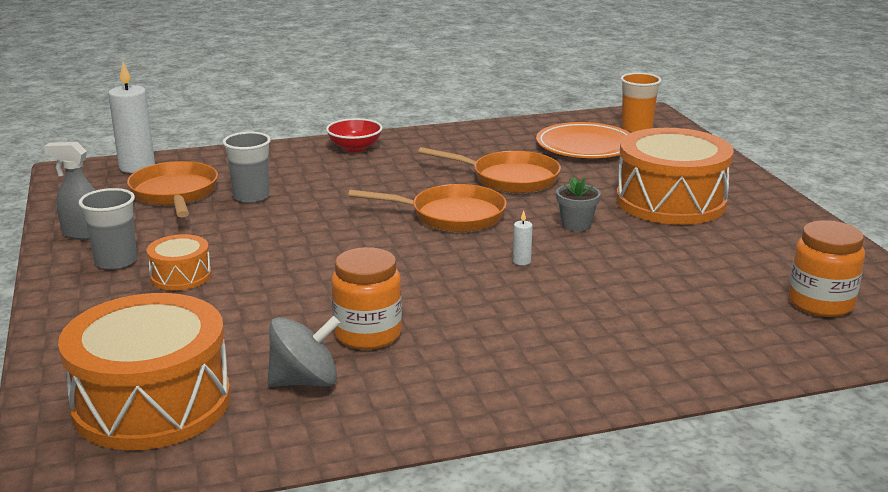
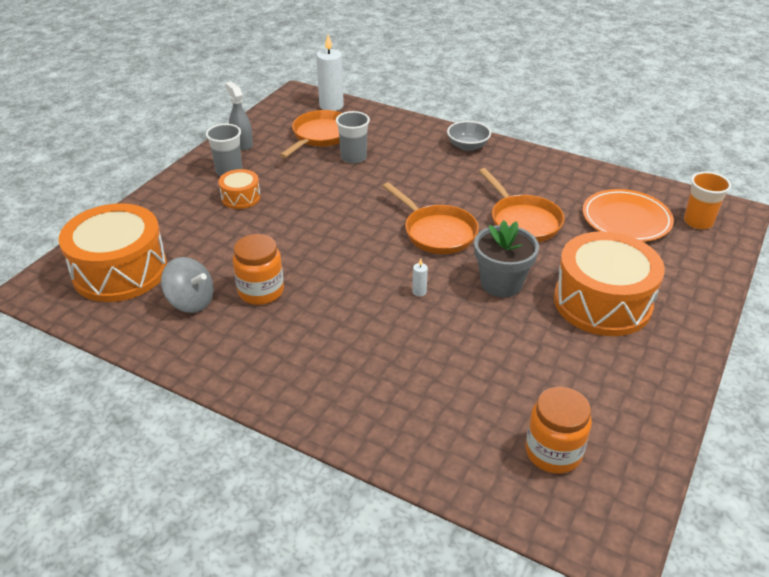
camera: 45 degrees right, 15 degrees up
red bowl [326,118,383,152] -> grey bowl [447,121,491,151]
grey flower pot [556,177,601,231] -> grey flower pot [474,220,539,297], size x1.71

